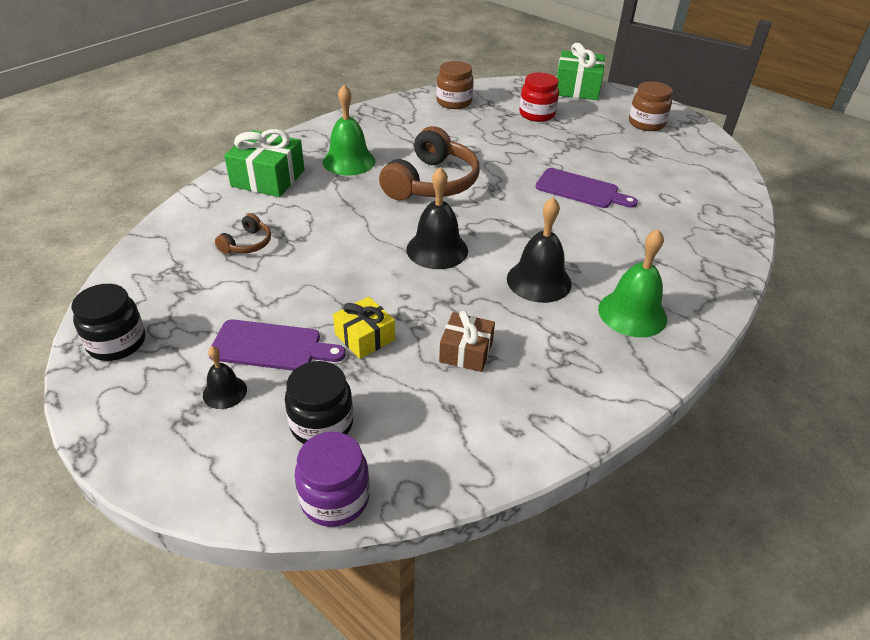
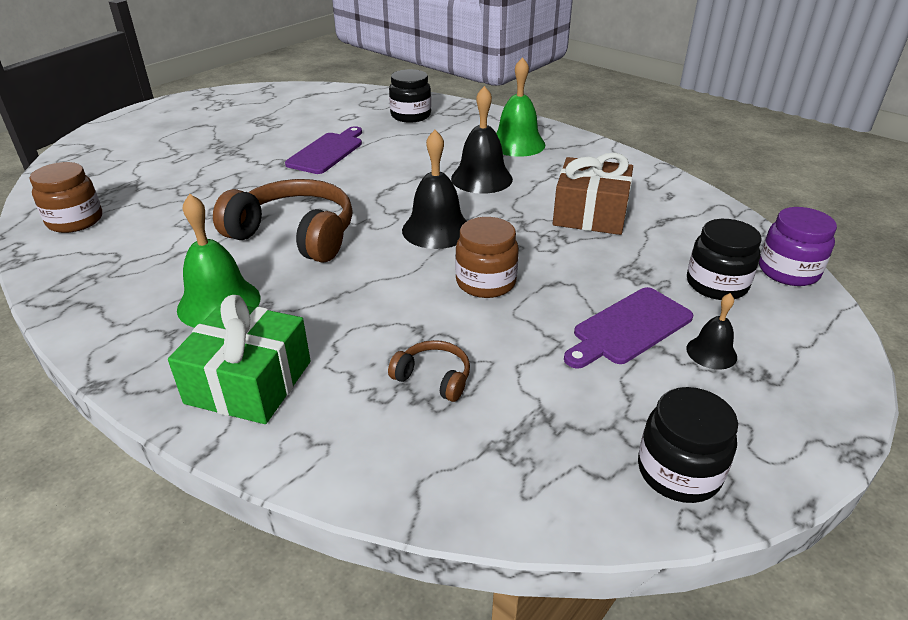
camera: 90 degrees left, 5 degrees down
purple cutting board [209,319,346,371] -> purple cutting board turned 135 degrees counterclockwise [564,287,693,369]
yellow gift [333,297,395,359] -> none
brown gift [439,311,495,372] -> brown gift [553,152,633,235], size x1.62
red jar [519,72,559,122] -> none
green gift [557,43,605,100] -> none
brown jar [629,81,673,131] -> brown jar moved to [455,217,519,298]
none -> black jar [389,69,431,123]

